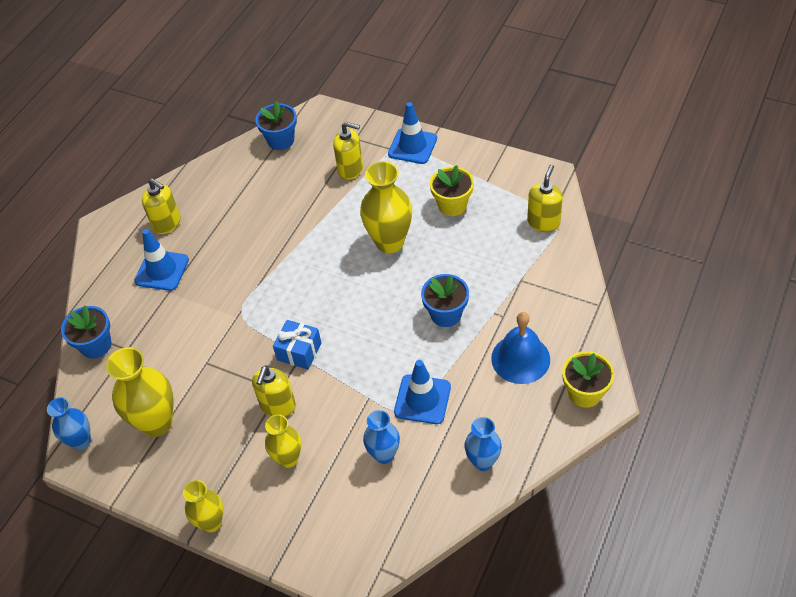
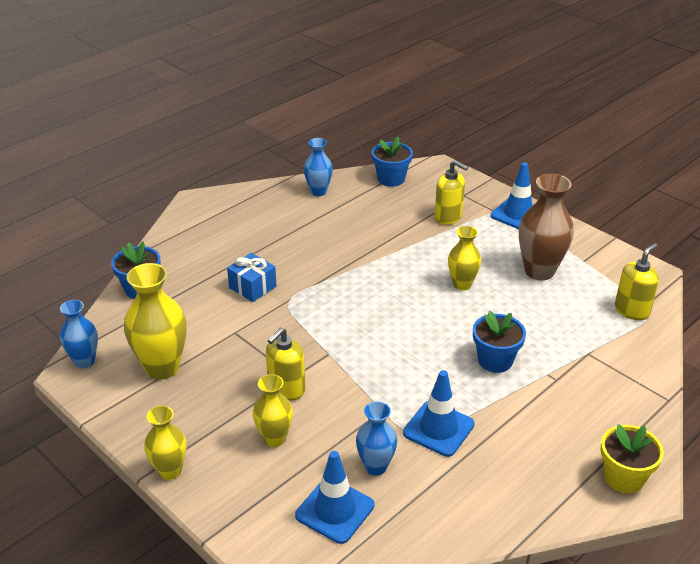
camera: 15 degrees right, 15 degrees down
blue traffic cone [134,229,189,291] -> blue traffic cone moved to [295,451,374,544]
yellow soap dispenser [142,178,180,234] -> none
blue gift [273,320,321,369] -> blue gift moved to [227,253,276,302]
yellow vase [360,161,412,253] -> yellow vase [448,226,481,290], size x0.61
yellow flower pot [430,165,474,216] -> brown vase [519,173,574,280]
blue vase [465,417,502,471] -> blue vase moved to [304,138,333,196]
blue bell [491,312,550,384] -> none

